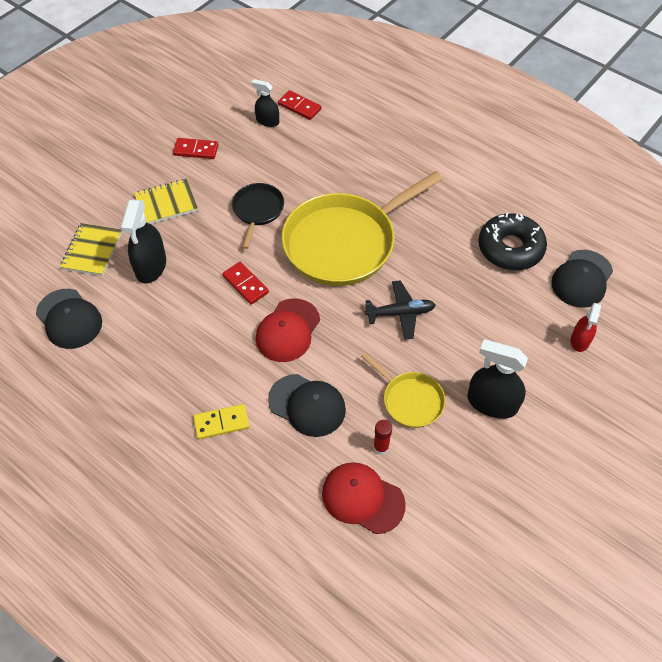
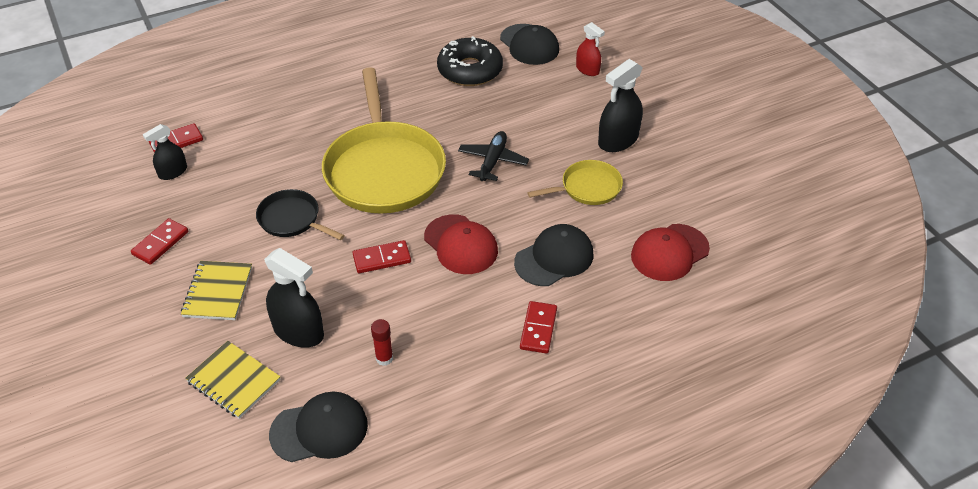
camera: 65 degrees left, 10 degrees down
yellow domino [193,404,250,440] -> red domino [520,301,557,354]
red glue stick [373,420,392,455] -> red glue stick moved to [371,319,393,366]

